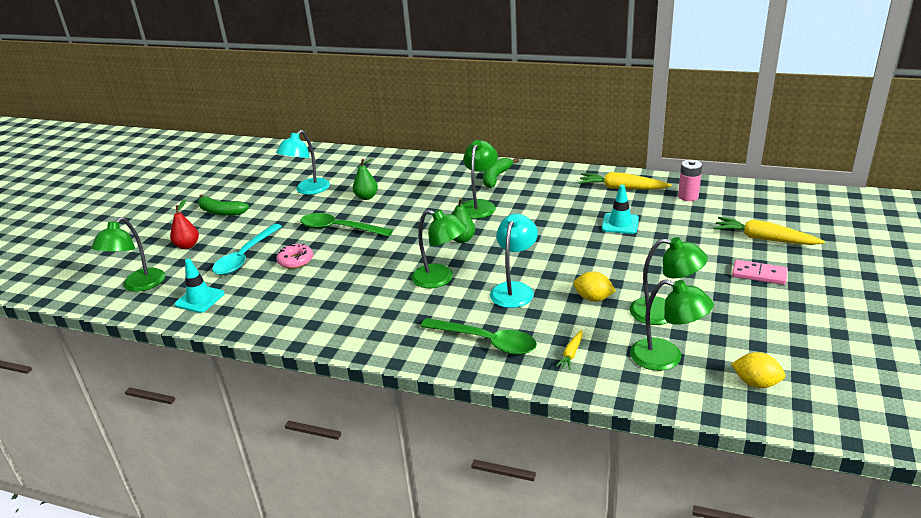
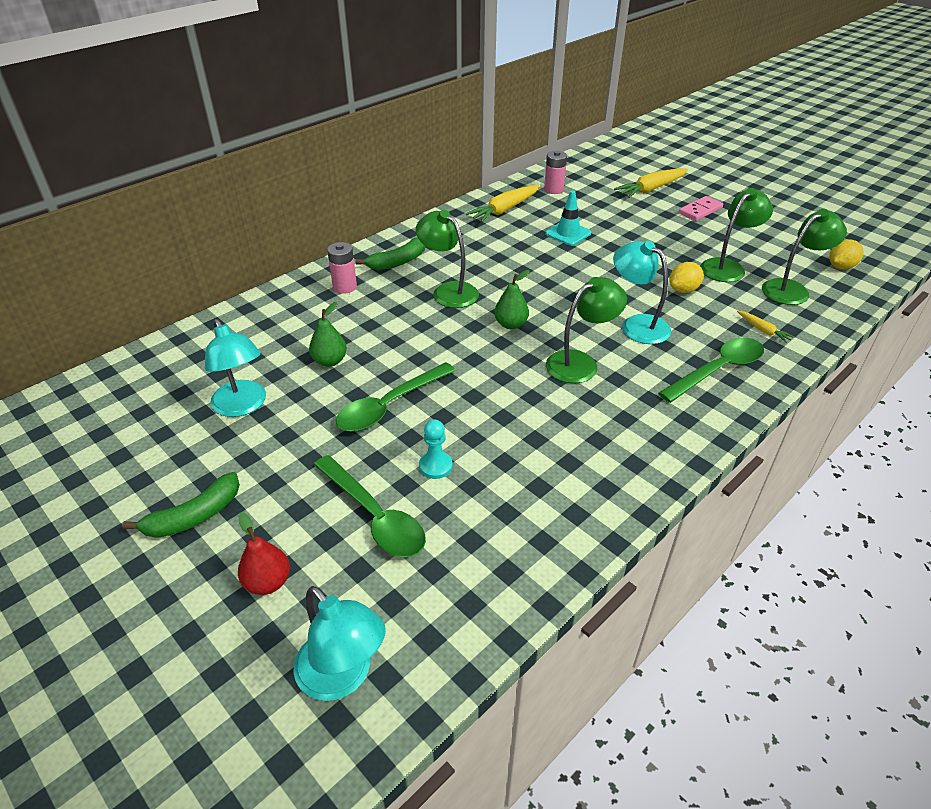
camera: 65 degrees left, 10 degrees up
green lamp [91,217,165,292] -> turquoise lamp [293,586,386,701]
turquoise traffic cone [175,259,225,313] -> none
turquoise spoon [212,224,282,275] -> green spoon [314,455,426,557]
pink donut [276,244,313,269] -> turquoise pawn [419,420,453,479]
green banana [483,158,519,188] -> green banana turned 90 degrees counterclockwise [356,237,425,270]
none -> pink battery [327,242,357,294]

